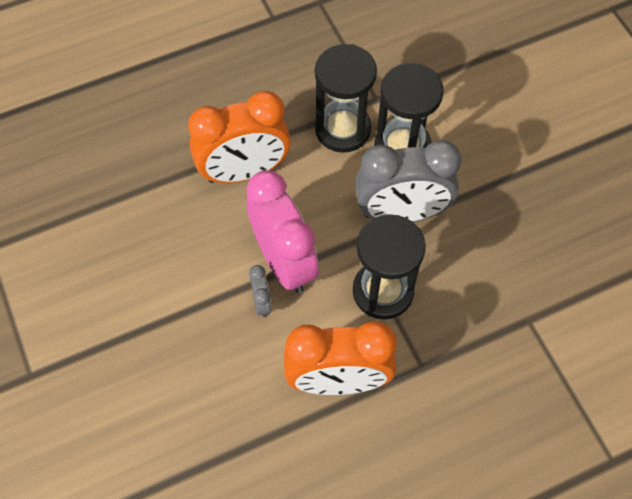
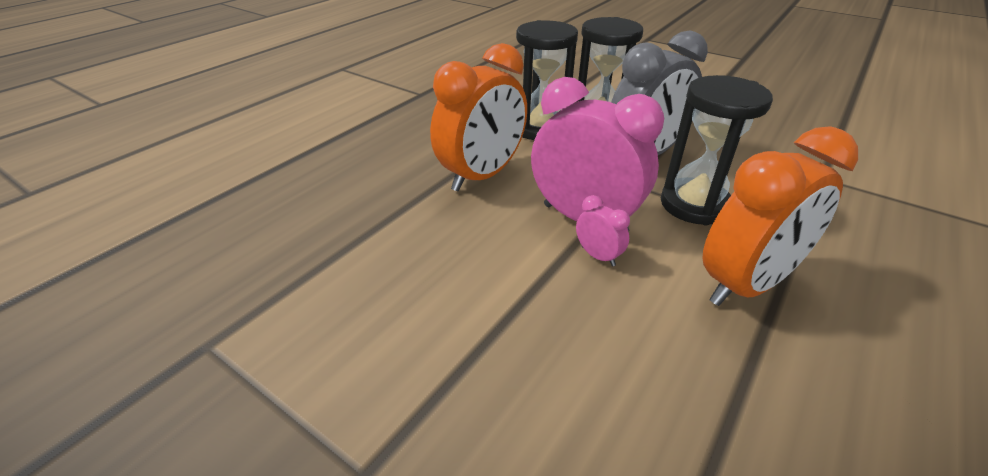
camera: 30 degrees left, 25 degrees down
grey clock [249,265,272,317] -> pink clock [576,195,630,266]

